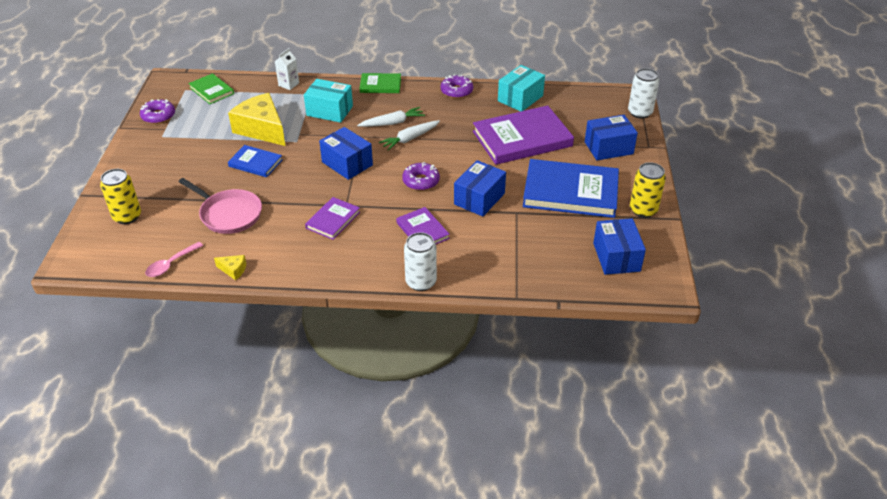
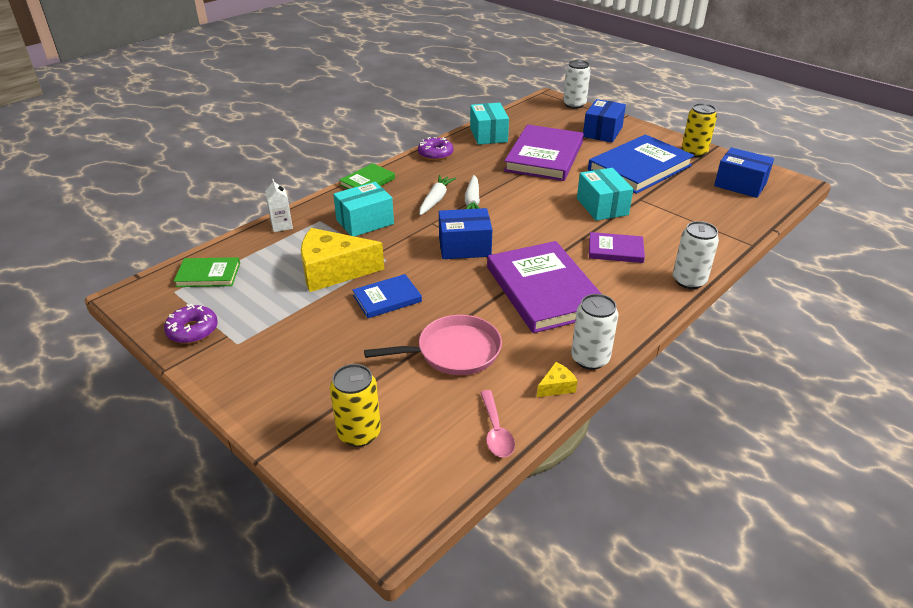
camera: 50 degrees left, 5 degrees down
purple book [305,197,360,240] -> purple book [487,241,601,333], size x1.97
purple donut [402,162,440,191] -> none
blue box [454,160,506,216] -> turquoise box [577,168,633,221]
none -> white can [571,294,618,370]

